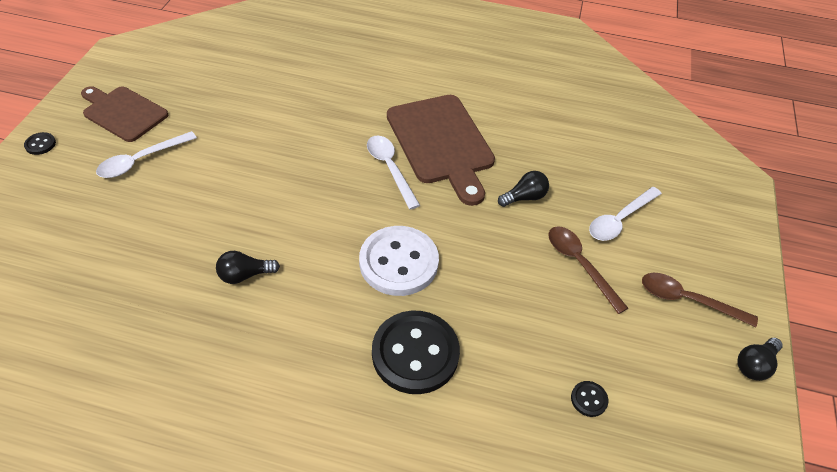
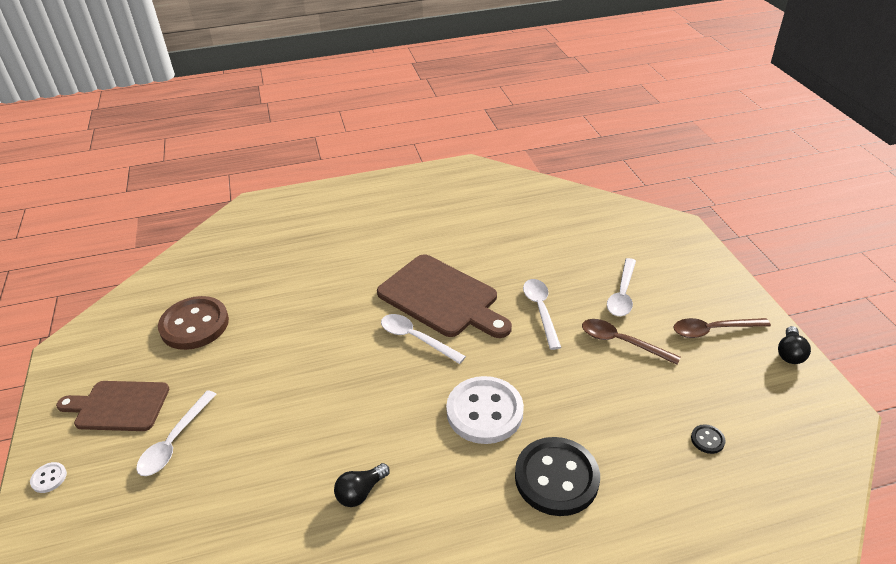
camera: 25 degrees left, 10 degrees down
black button [24,132,56,155] -> white button [30,462,67,493]
black light bulb [498,171,549,207] -> white spoon [523,279,561,350]
none -> brown button [158,296,229,350]

